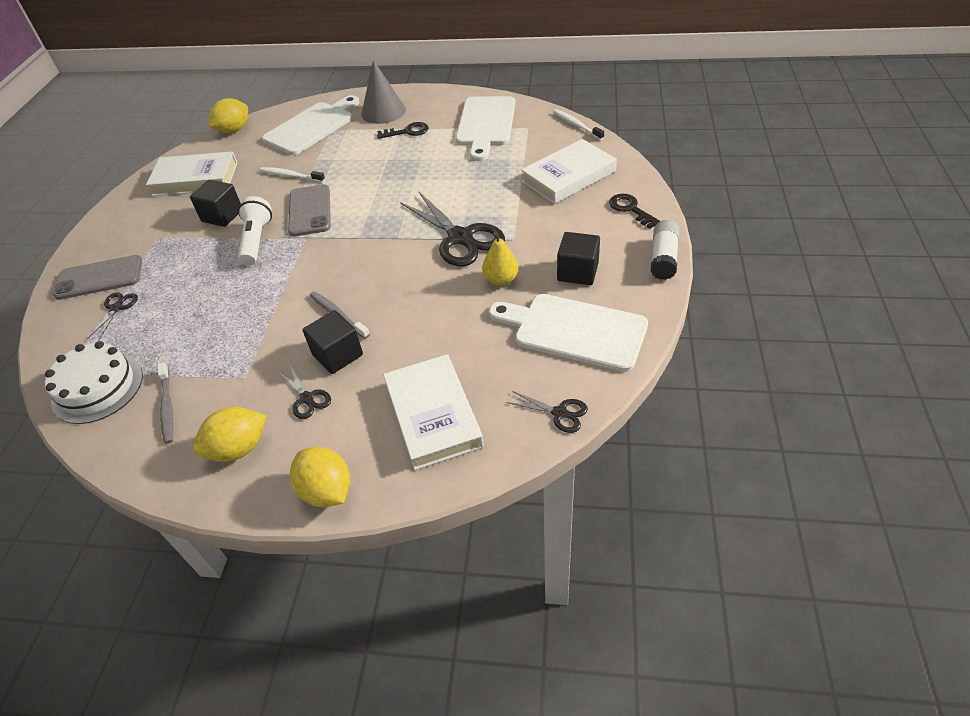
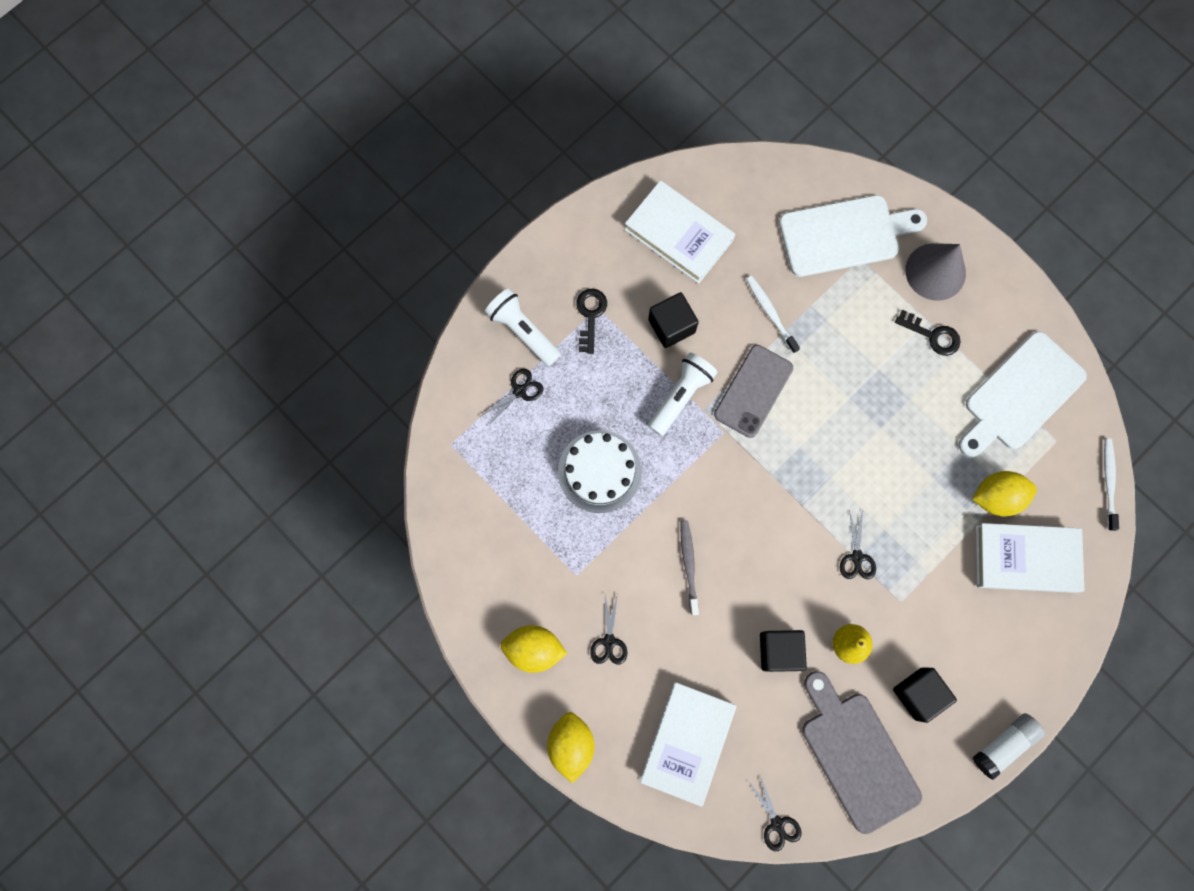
camera: 35 degrees right, 30 degrees up
white cake [45,341,143,424] -> white cake moved to [558,430,642,513]
grey phone [53,255,142,300] -> white flashlight [485,288,561,366]
grey toothbrush [158,362,174,444] -> none
yellow lemon [208,98,248,133] -> yellow lemon moved to [972,471,1037,517]
black cube [303,310,363,374] -> black cube moved to [760,630,807,672]
black scissors [400,192,505,267] -> black scissors [840,509,876,579], size x0.47
white cutting board [489,294,648,372] -> grey cutting board [802,671,922,834]
black key [609,194,660,229] -> black key moved to [576,289,607,354]

